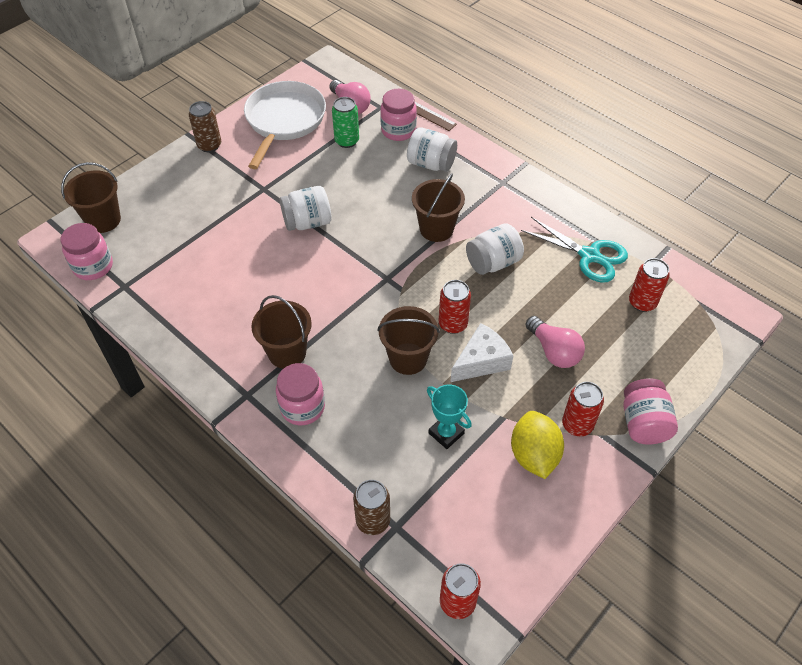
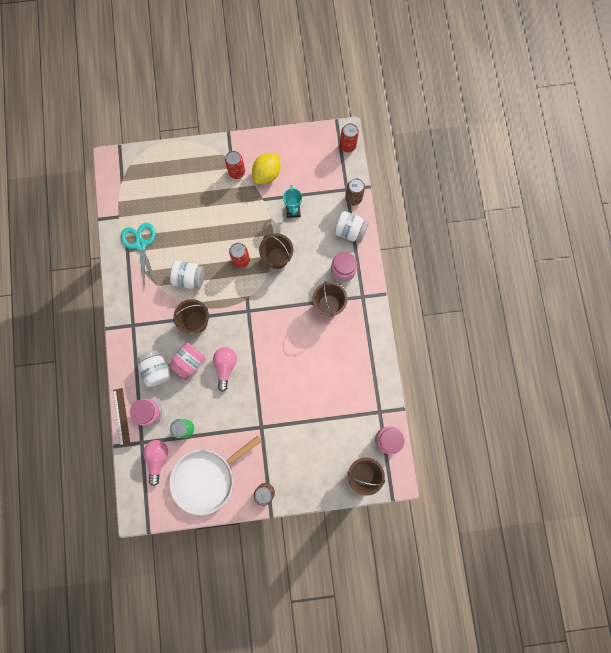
camera: 140 degrees left, 25 degrees up
white jar [280,186,331,231] -> white jar moved to [334,211,369,243]
white cheese [450,323,513,382] -> none
pink light bulb [526,316,585,368] -> pink light bulb moved to [213,347,237,392]
pink jar [623,378,678,444] -> pink jar moved to [168,342,206,380]
red can [629,258,670,312] -> none

